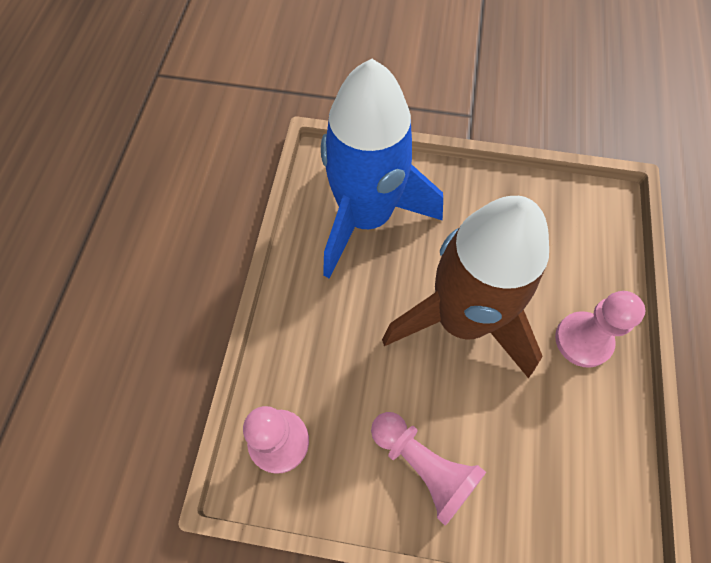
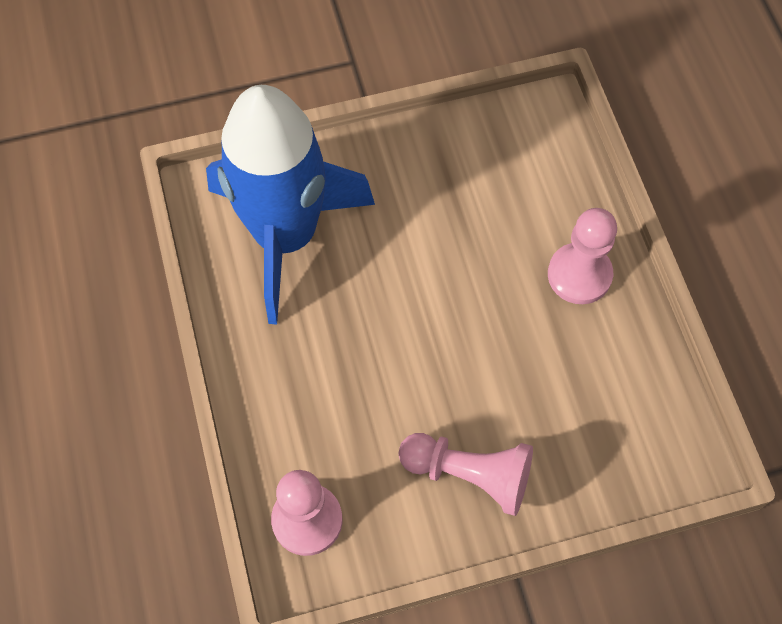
camera: 25 degrees left, 0 degrees up
brown rocket [382,196,549,378] -> none

